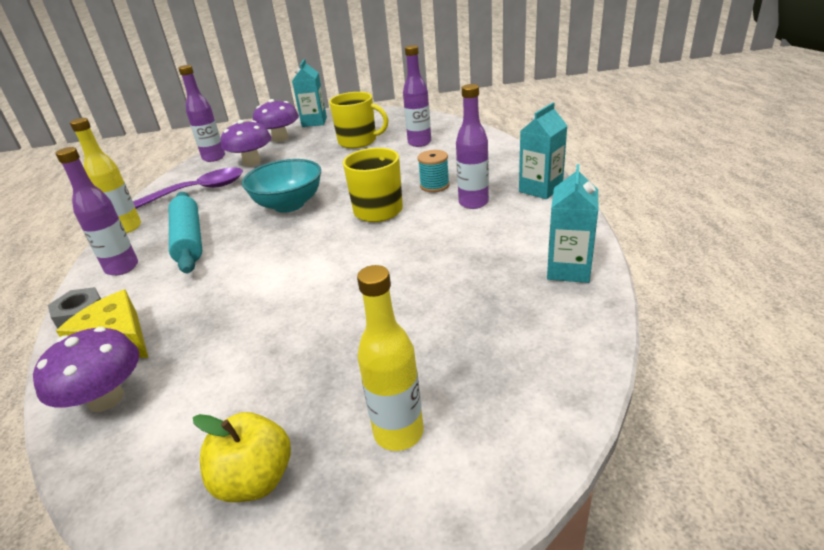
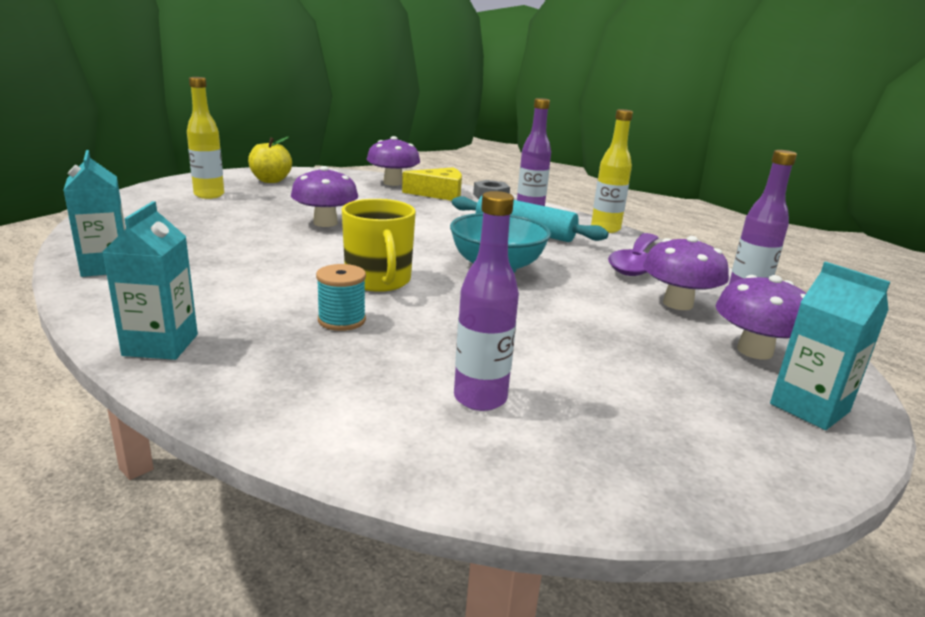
camera: 135 degrees right, 10 degrees down
yellow mug [329,92,388,148] -> none
purple bottle [456,84,489,209] -> none
none -> purple mushroom [291,166,358,227]

